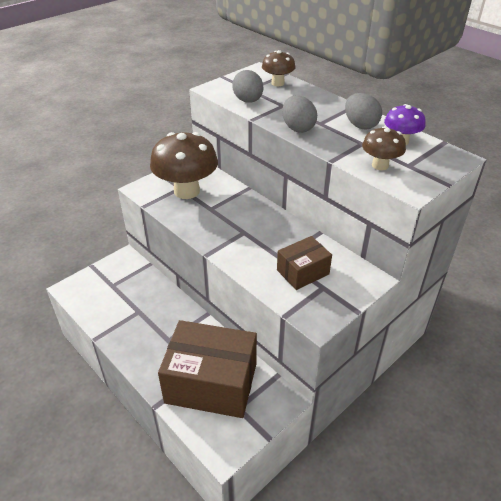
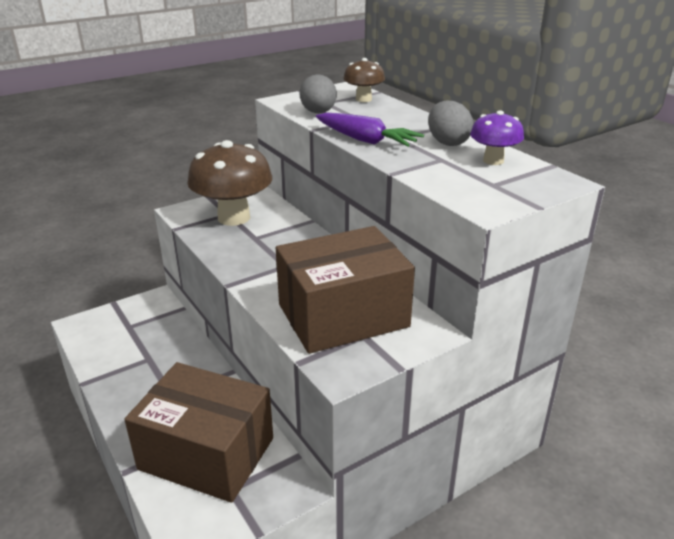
camera: 10 degrees right, 10 degrees down
brown box [277,236,332,290] -> brown box [276,226,415,354], size x1.94
grey egg [282,96,317,133] -> purple carrot [316,113,424,147]
brown mushroom [362,126,406,170] -> none

